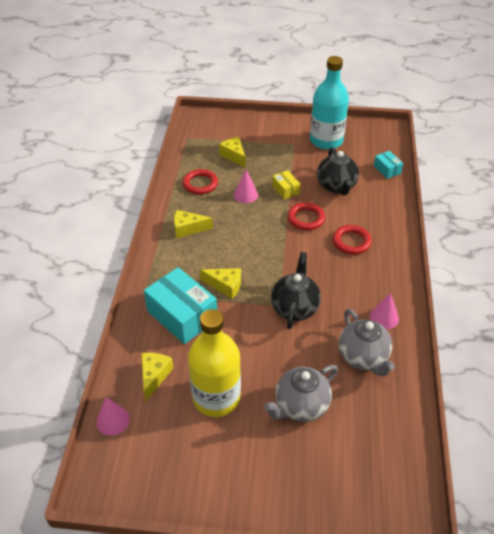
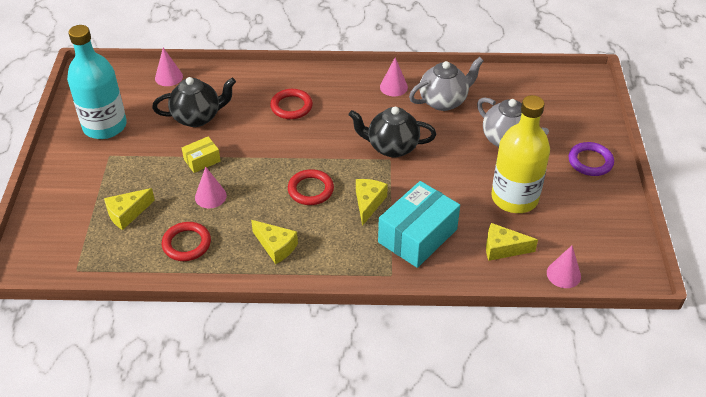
camera: 95 degrees left, 0 degrees up
yellow cheese [174,210,213,238] -> yellow cheese turned 45 degrees counterclockwise [251,220,298,264]
red ring [288,203,325,230] -> red ring moved to [288,169,334,205]
turquoise box [374,151,403,179] -> pink cone [155,48,183,86]
none -> purple ring [569,142,614,176]

